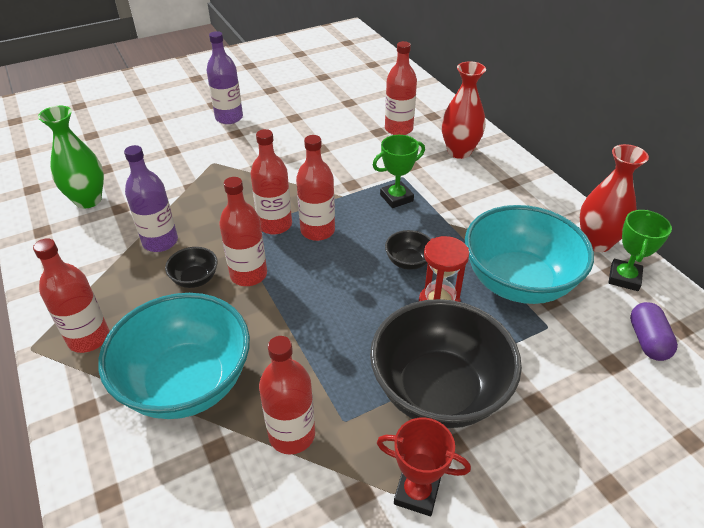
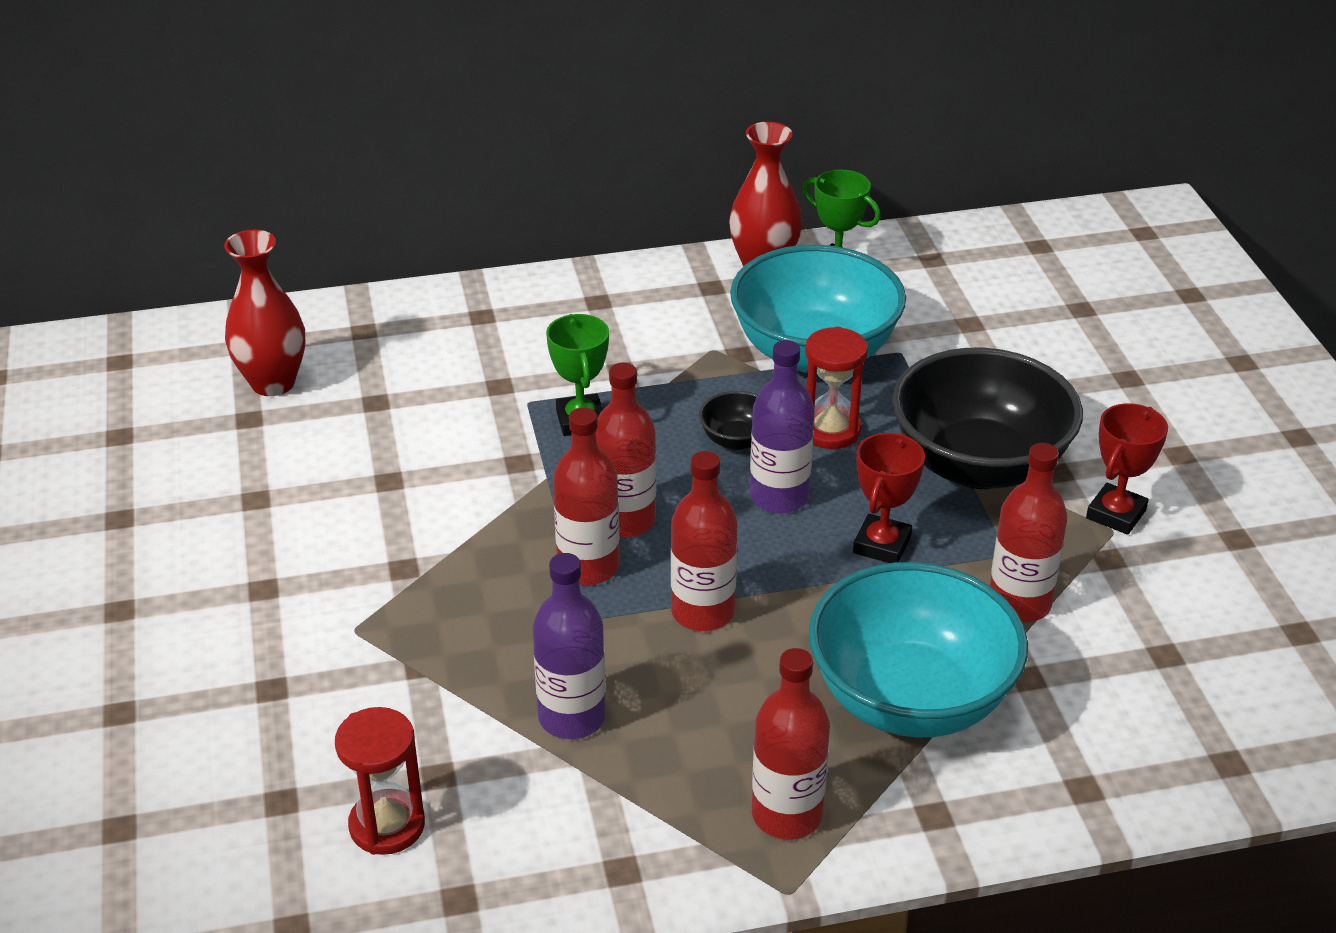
camera: 75 degrees left, 5 degrees down
green vase [38,106,104,208] -> red hourglass [335,707,425,855]
black bowl [165,247,218,288] -> none
purple bottle [207,31,243,124] -> purple bottle moved to [750,340,815,514]
red bottle [385,41,417,135] -> none
red vase [442,61,486,159] -> red vase moved to [224,230,305,396]
purple capsule [630,302,678,361] -> none
none -> red trophy [853,433,925,563]

